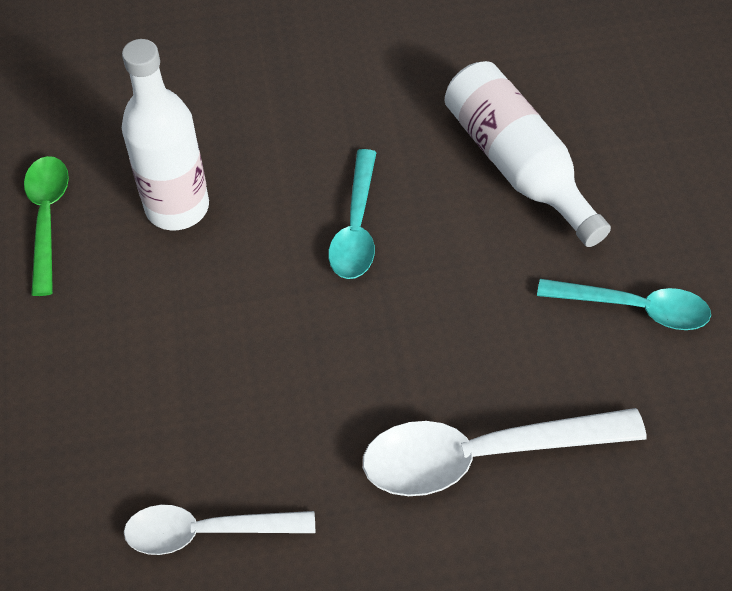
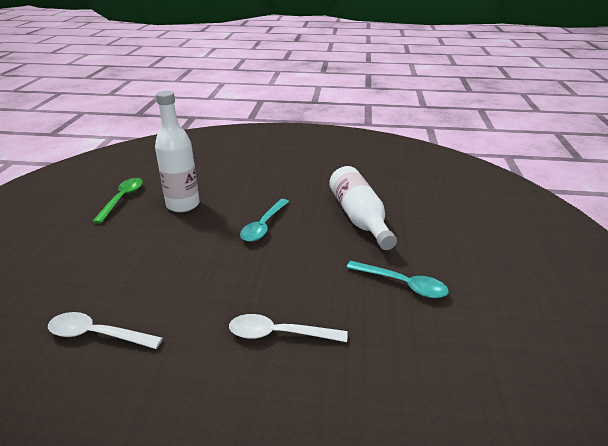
camera: 15 degrees right, 25 degrees down
white spoon [363,408,647,496] -> white spoon [229,314,348,342], size x0.64

